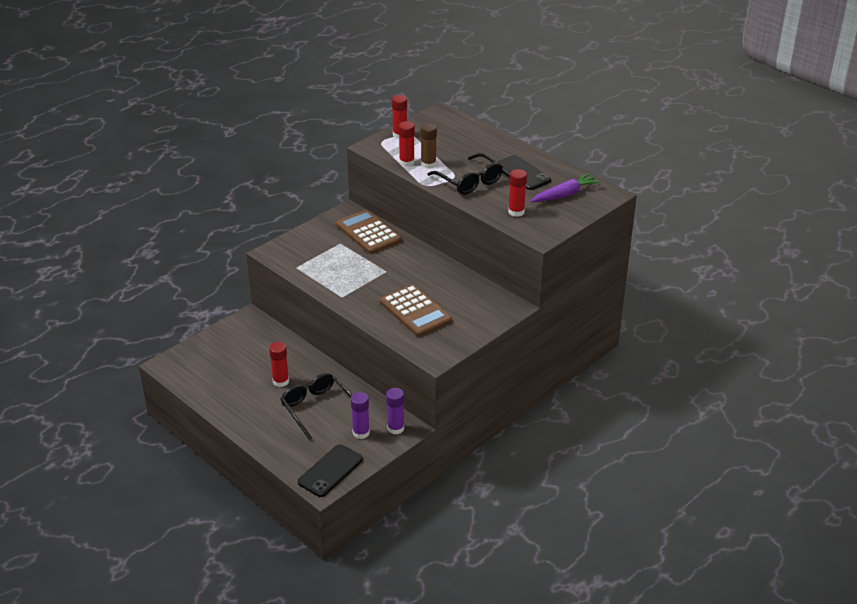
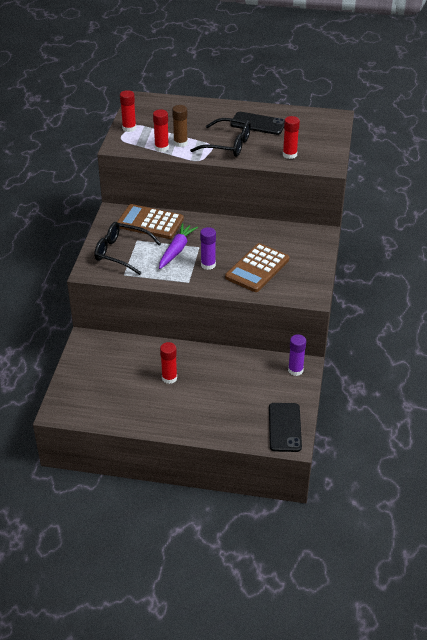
camera: 35 degrees left, 5 degrees up
black glasses [280,373,353,440] -> black glasses moved to [94,222,161,275]
purple glue stick [351,392,370,439] -> purple glue stick moved to [200,227,216,270]
brown calculator [380,284,452,337] -> brown calculator turned 105 degrees clockwise [225,243,289,292]
purple carrot [530,173,601,202] -> purple carrot moved to [159,223,198,269]

